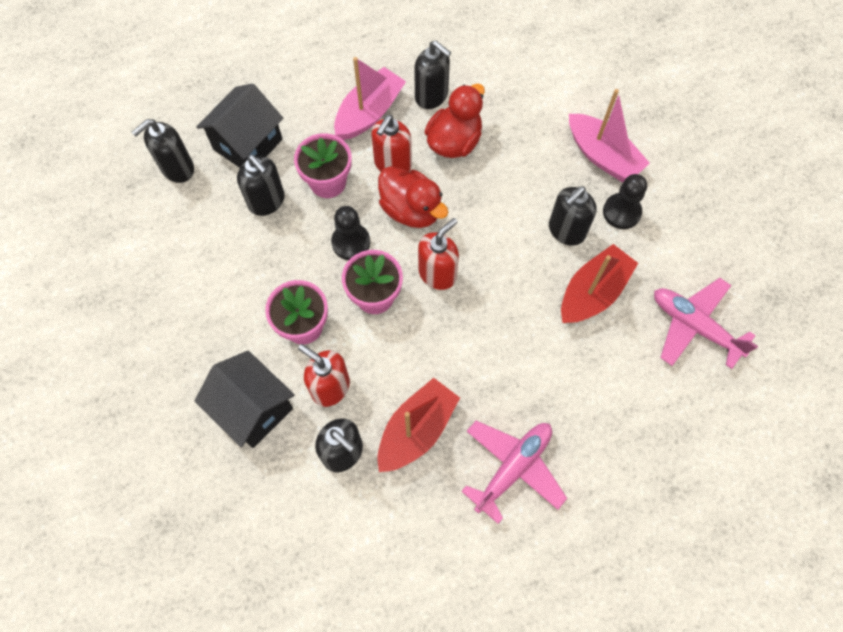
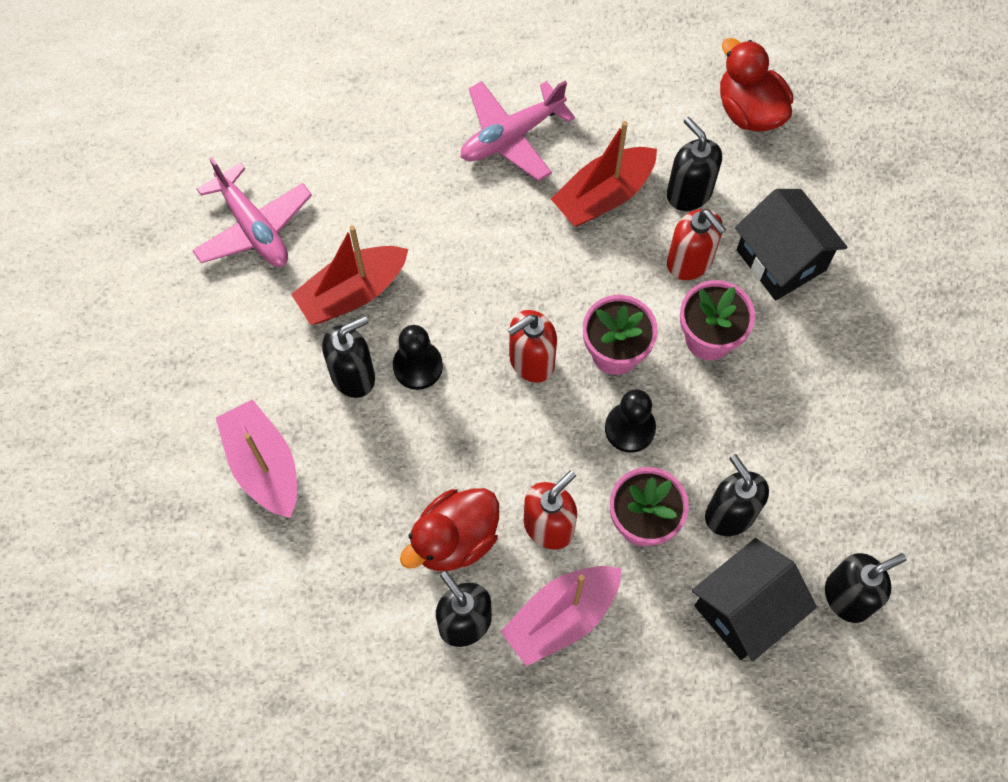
camera: 165 degrees left, 0 degrees up
red duck [378,166,449,228] -> red duck moved to [720,38,793,132]
black pawn [603,174,647,229] -> black pawn moved to [393,325,443,390]

